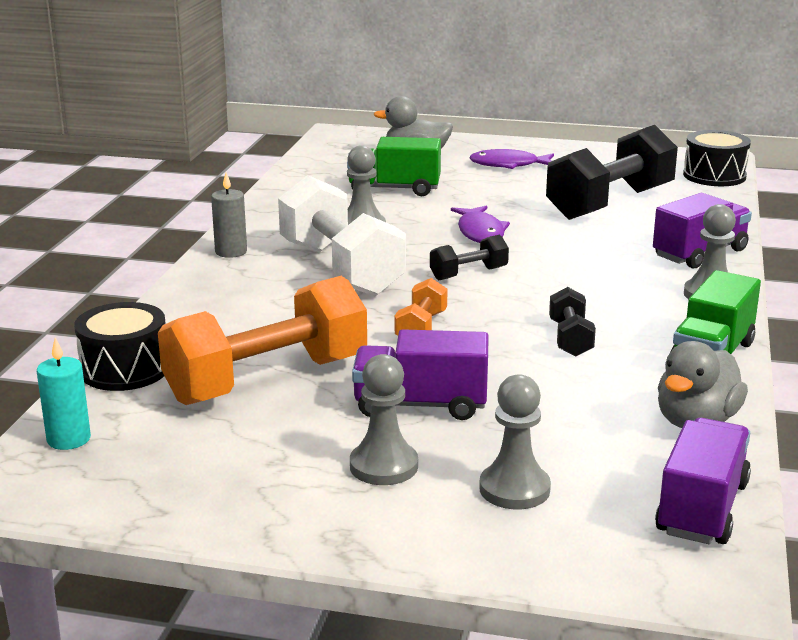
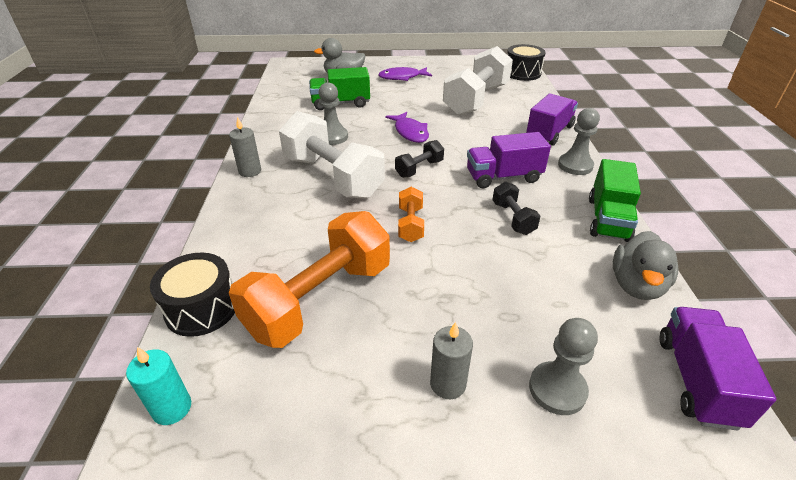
camera: 15 degrees left, 15 degrees up
grey pawn [350,354,418,485] -> grey candle [430,322,473,399]
purple truck [352,329,489,420] -> purple truck moved to [467,132,551,188]
black dumbbell [546,125,678,220] -> white dumbbell [443,46,513,116]

